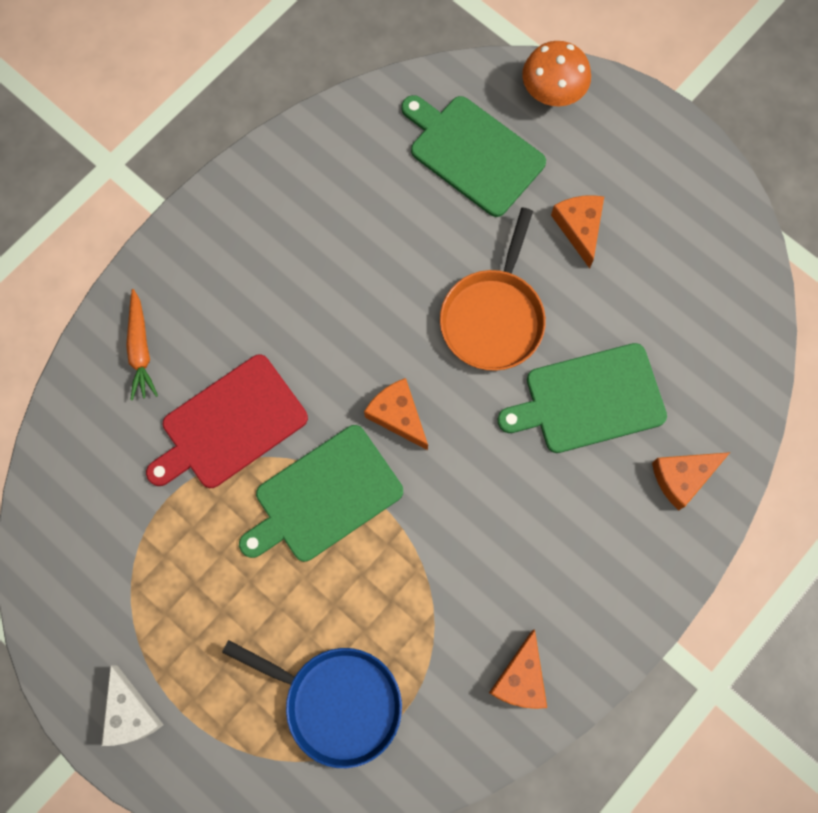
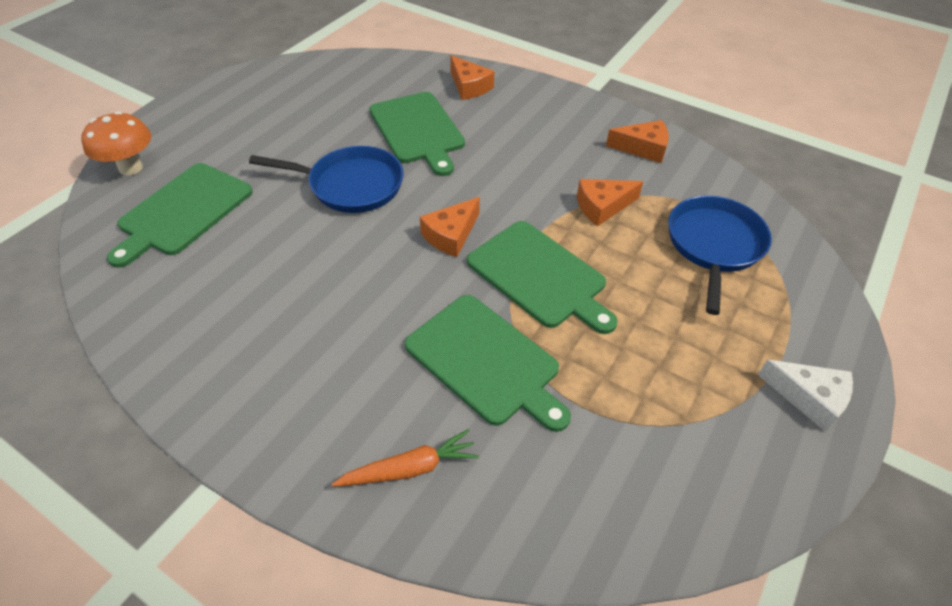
camera: 100 degrees left, 25 degrees down
white cheese [101,665,164,746] -> white cheese turned 60 degrees clockwise [758,360,853,432]
red cutting board [146,354,308,488] -> green cutting board [405,295,571,432]
orange pan [440,207,546,371] -> blue pan [249,146,404,213]
orange cheese [551,195,604,269] -> orange cheese moved to [577,179,643,226]

